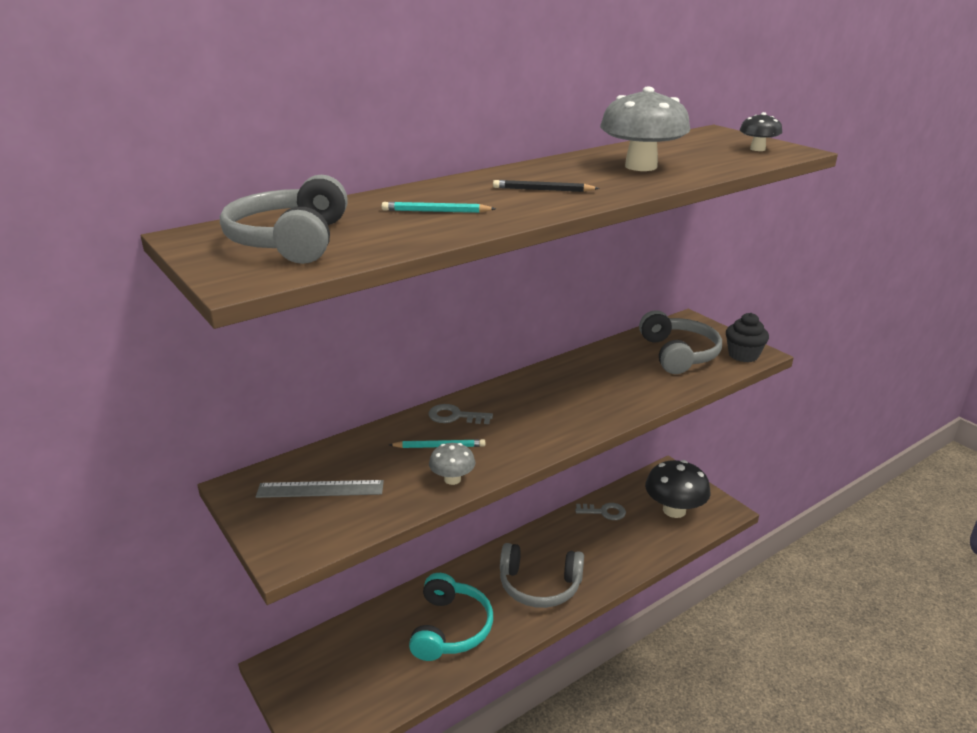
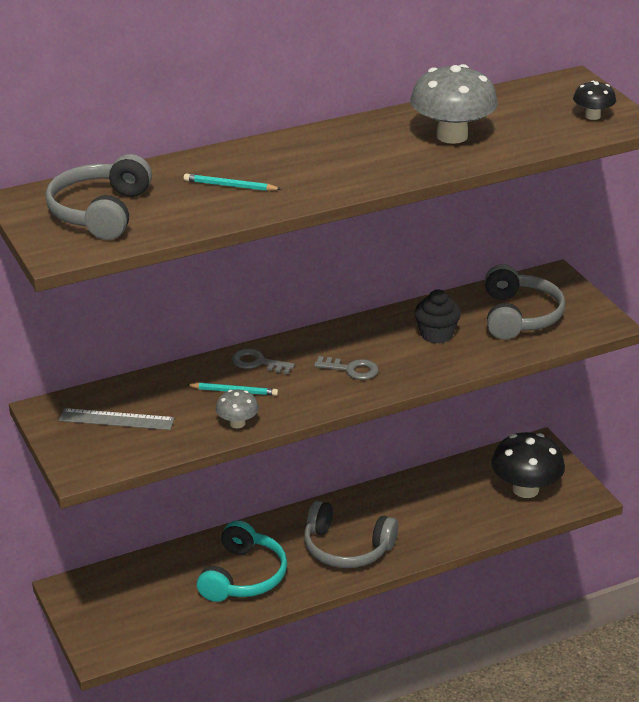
camera: 10 degrees right, 5 degrees up
black pencil [493,180,600,192] -> none
grey key [575,503,626,520] -> grey key moved to [314,356,379,380]
black cupcake [726,313,769,362] -> black cupcake moved to [415,290,461,344]

